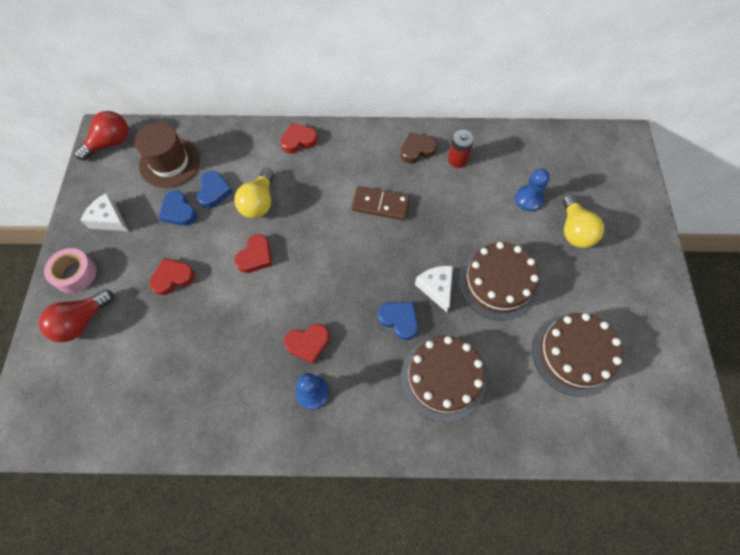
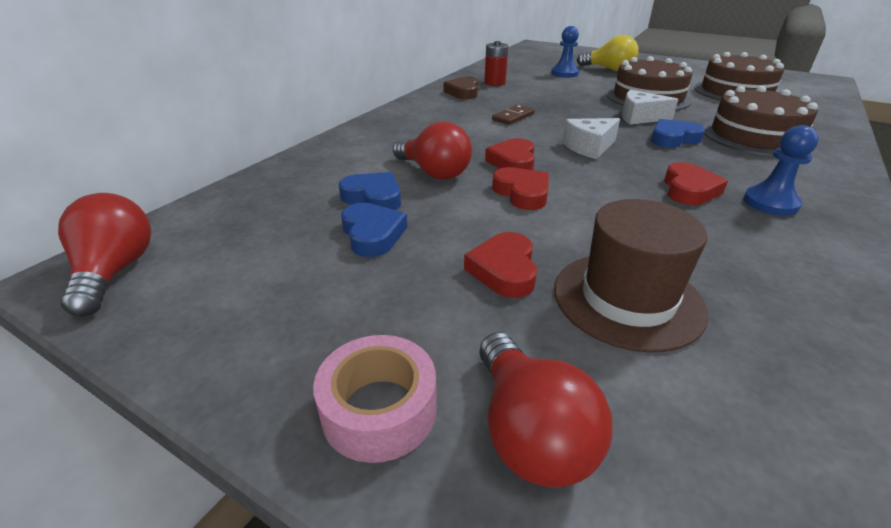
camera: 60 degrees left, 30 degrees down
white cheese [80,193,129,231] -> white cheese moved to [562,118,620,159]
brown hat [135,123,200,188] -> brown hat moved to [554,199,708,353]
blue heart [159,190,197,226] -> blue heart turned 105 degrees counterclockwise [341,203,407,257]
yellow light bulb [234,168,274,219] -> red light bulb [393,121,472,179]
red heart [280,123,318,154] -> red heart moved to [485,138,535,170]
brown domino [351,186,410,220] -> brown domino [492,105,535,125], size x0.66

